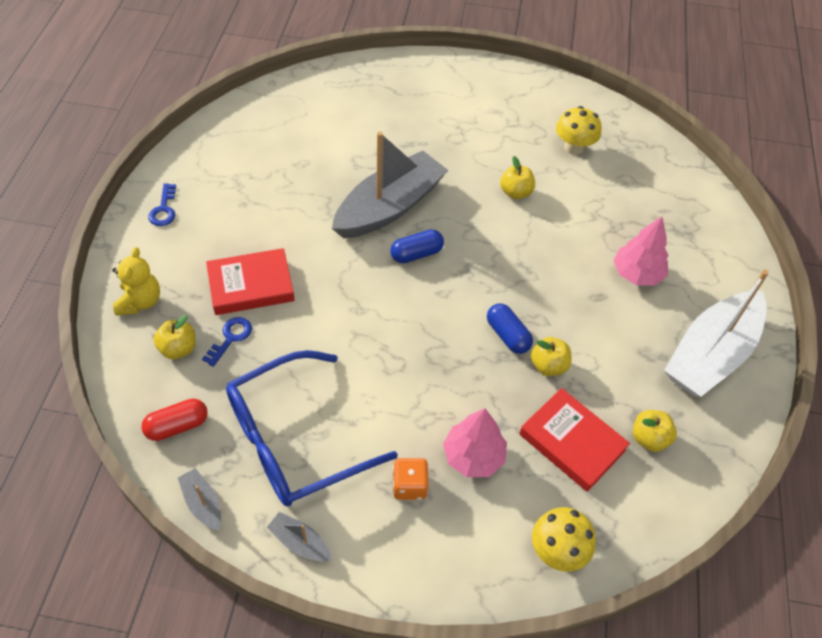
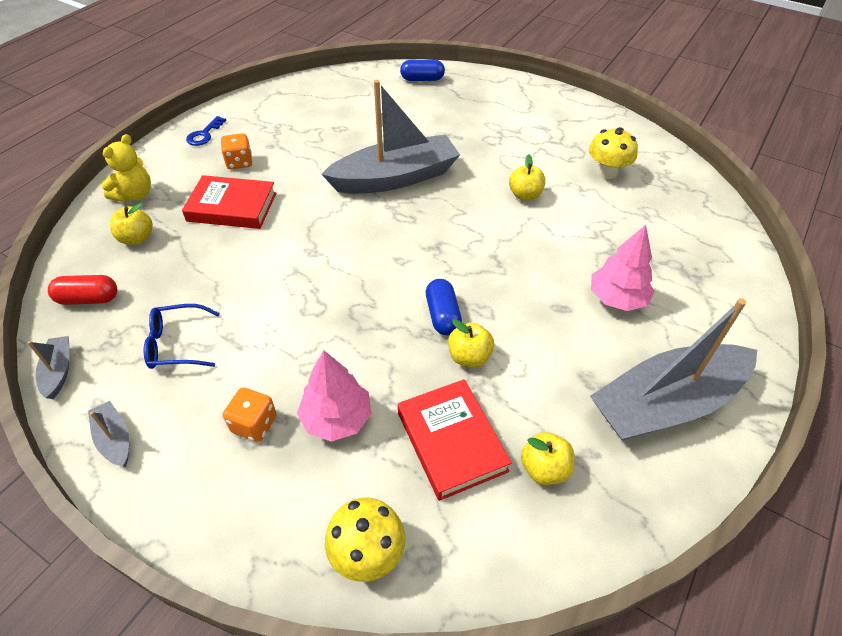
camera: 25 degrees right, 5 degrees down
blue key [202,317,252,367] -> none
blue glasses [226,350,398,507] -> blue glasses [144,304,220,369], size x0.48
blue capsule [390,229,444,263] -> blue capsule moved to [400,60,445,81]
white boat [664,270,769,397] -> grey boat [590,298,757,440]
none -> orange dice [221,133,253,169]

